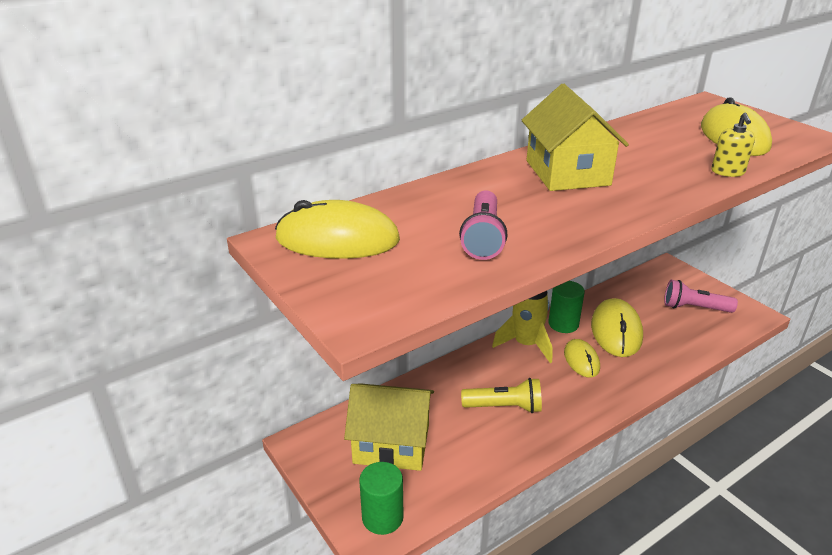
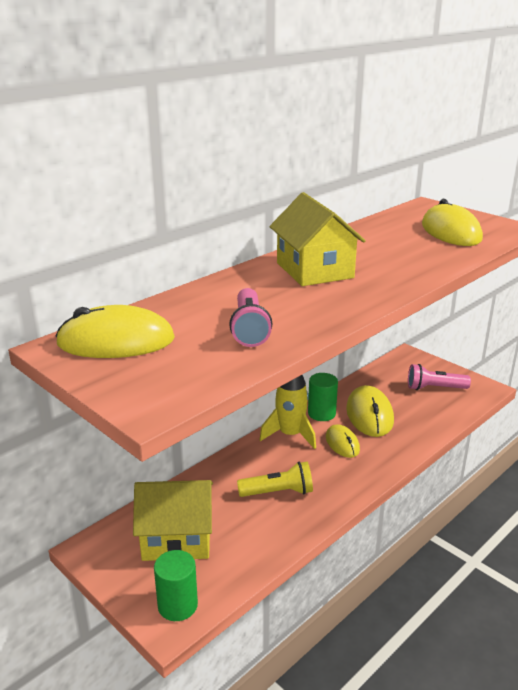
camera: 10 degrees left, 5 degrees down
yellow soap dispenser [711,113,755,177] -> none

